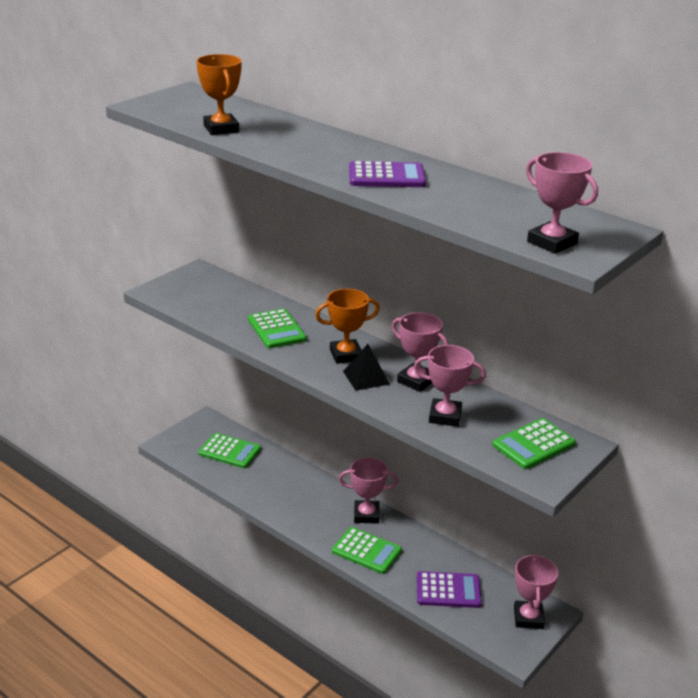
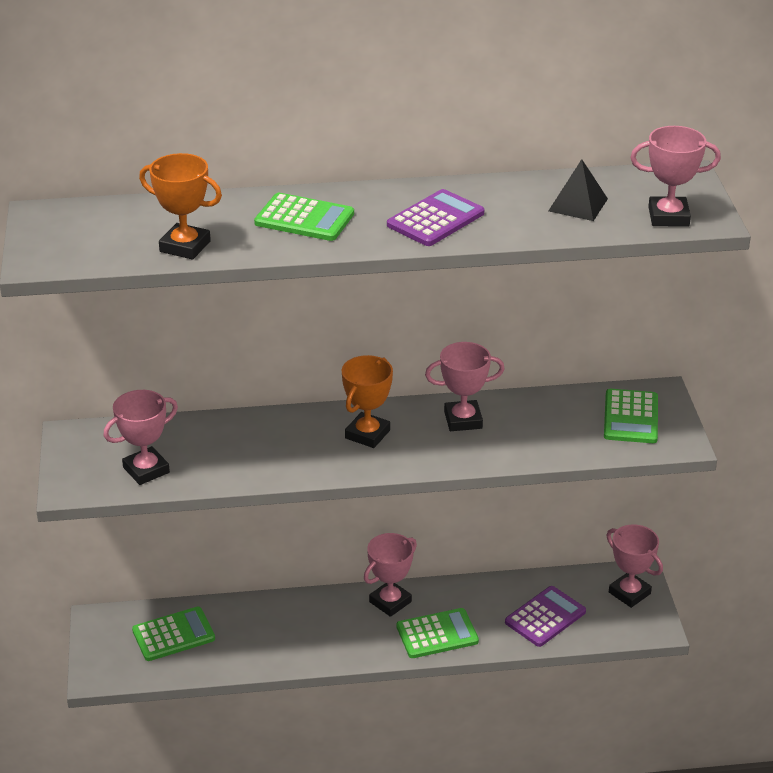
camera: 45 degrees left, 5 degrees up
green calculator [248,309,307,348] -> green calculator moved to [254,193,354,241]
black pyramid [343,344,390,391] -> black pyramid moved to [549,159,608,221]
pink trophy [414,345,486,427] -> pink trophy moved to [103,390,178,485]

